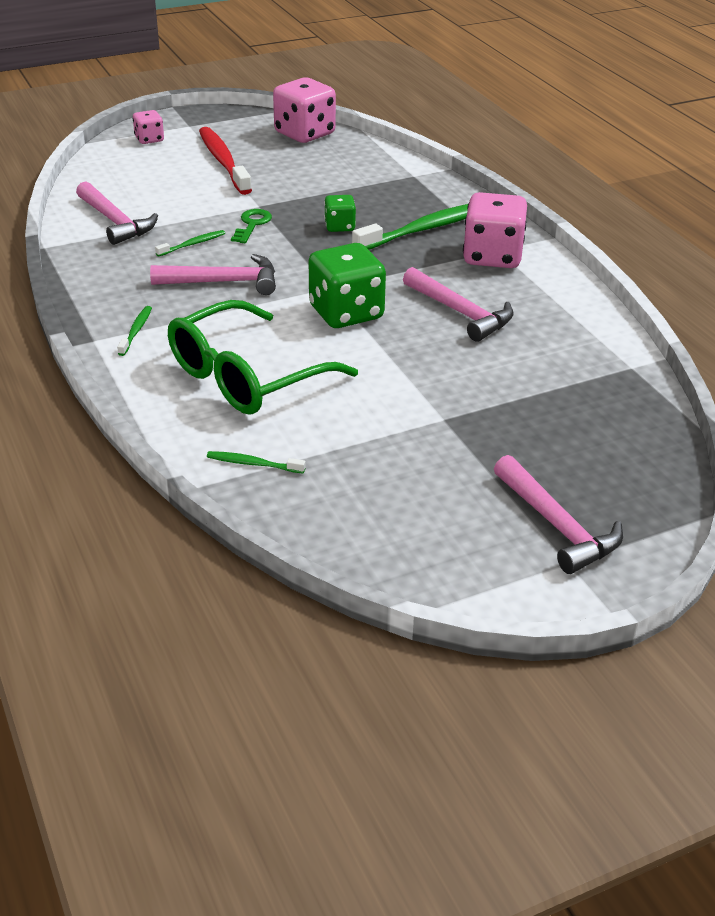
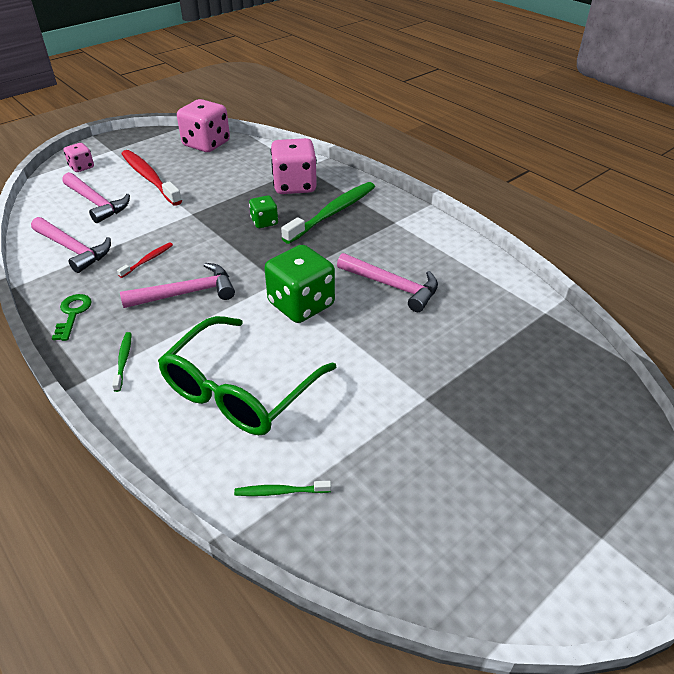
camera: 15 degrees left, 5 degrees up
green toothbrush [155,230,225,257] -> red toothbrush [117,242,173,278]
green key [231,209,272,243] -> green key moved to [52,294,92,341]
pink dice [463,192,527,268] -> pink dice moved to [271,138,317,194]
pink hammer [494,455,623,574] -> pink hammer moved to [62,172,130,223]

